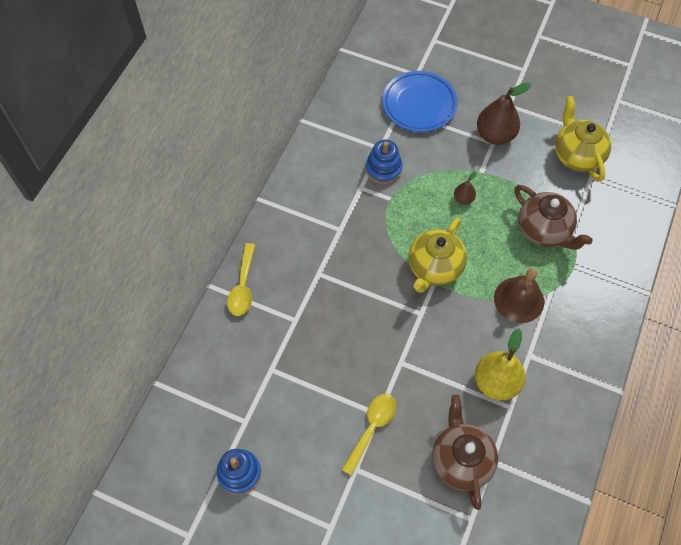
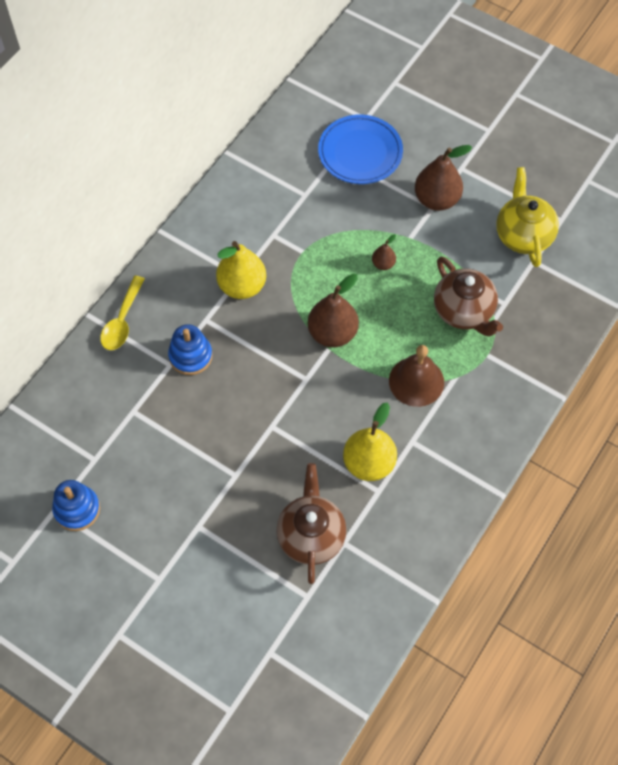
camera: 10 degrees right, 0 degrees up
yellow spoon [341,394,396,476] -> none
blue stacking toy [366,140,403,184] -> blue stacking toy moved to [168,324,212,375]
yellow teapot [408,218,467,293] -> brown pear [308,274,359,347]
none -> yellow pear [216,241,266,299]

